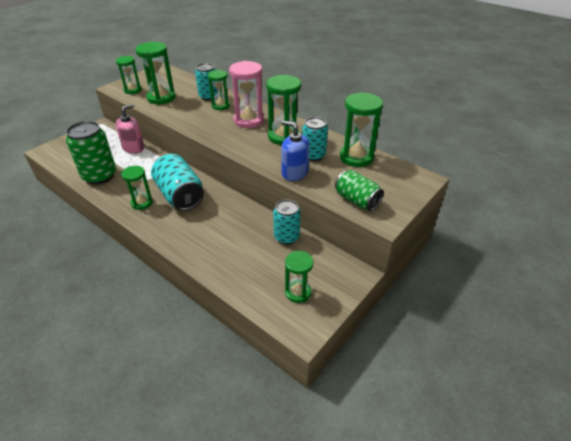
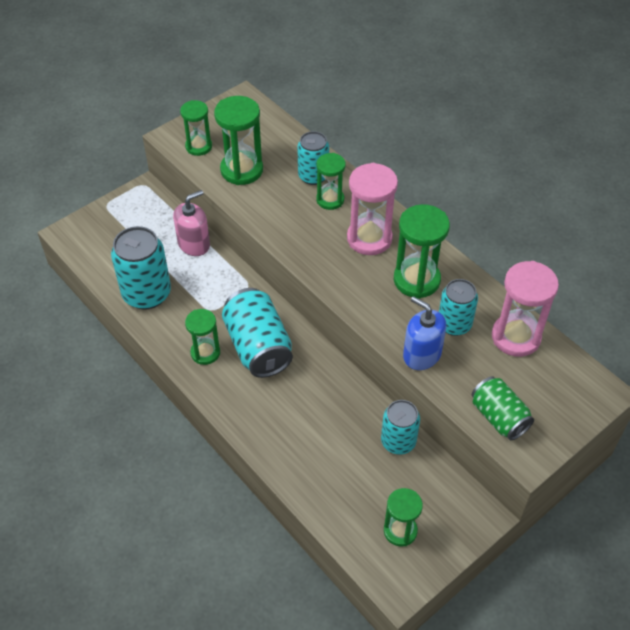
camera: 10 degrees right, 10 degrees up
green can [66,121,116,185] -> turquoise can [111,226,171,310]
green hourglass [340,92,383,167] -> pink hourglass [492,261,559,357]

